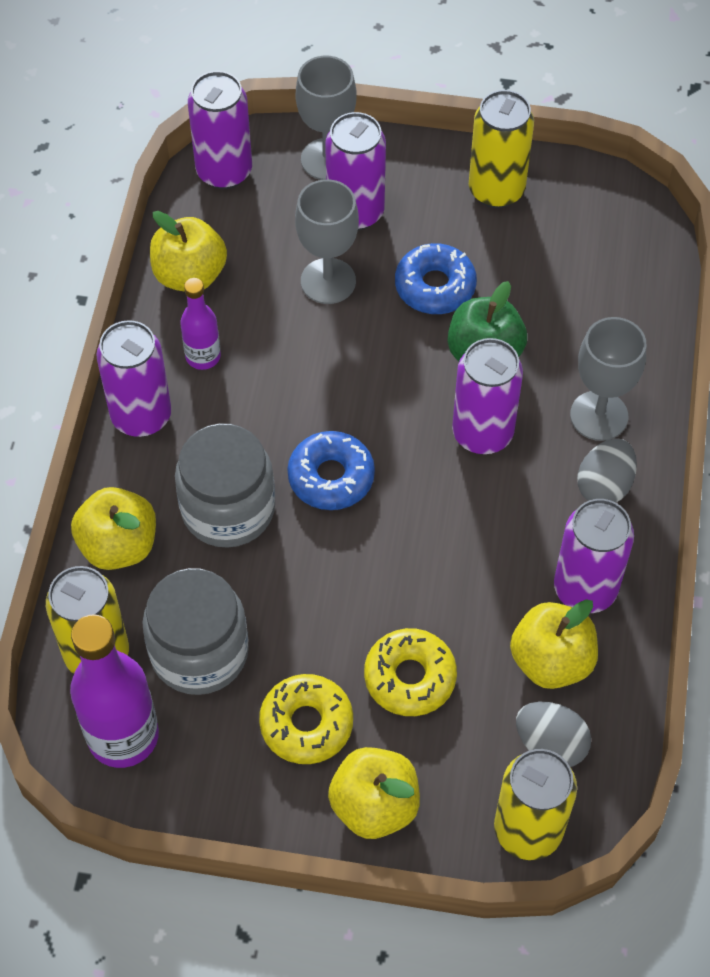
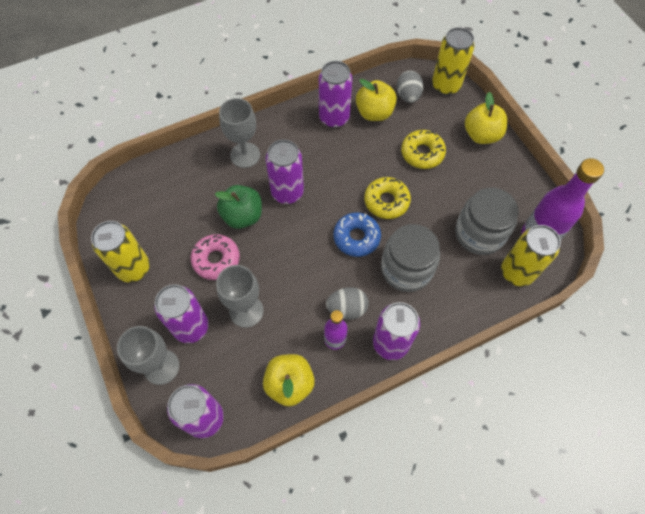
camera: 125 degrees left, 5 degrees up
yellow apple [71,487,156,570] -> none
yellow donut [259,674,353,764] -> yellow donut moved to [364,177,411,219]
blue donut [395,243,477,314] -> pink donut [191,234,240,280]
grey egg [577,438,637,503] -> grey egg moved to [326,287,369,319]

